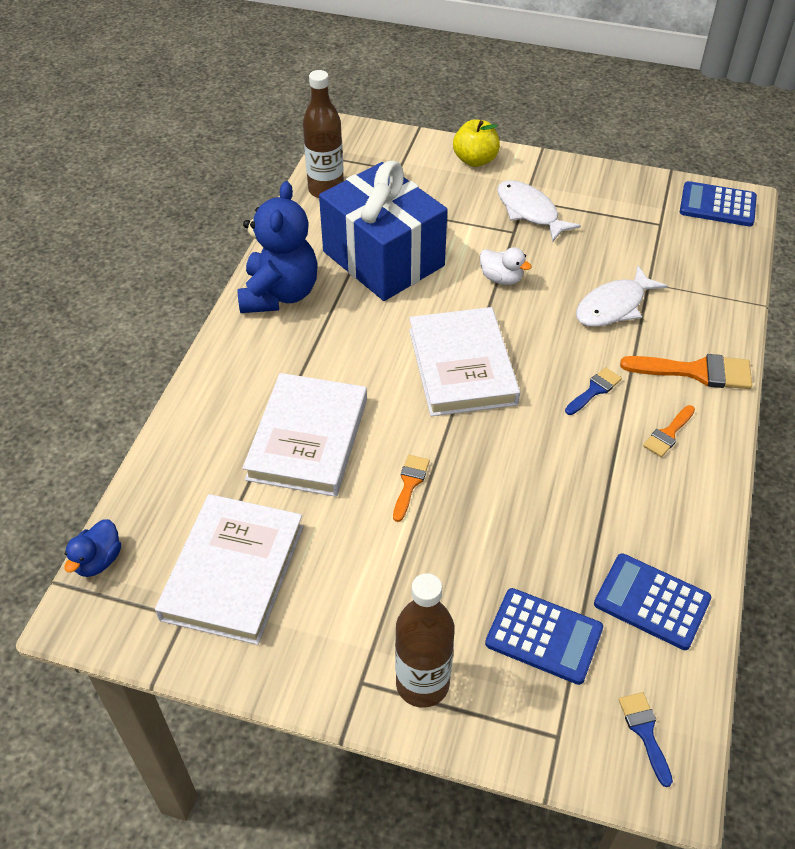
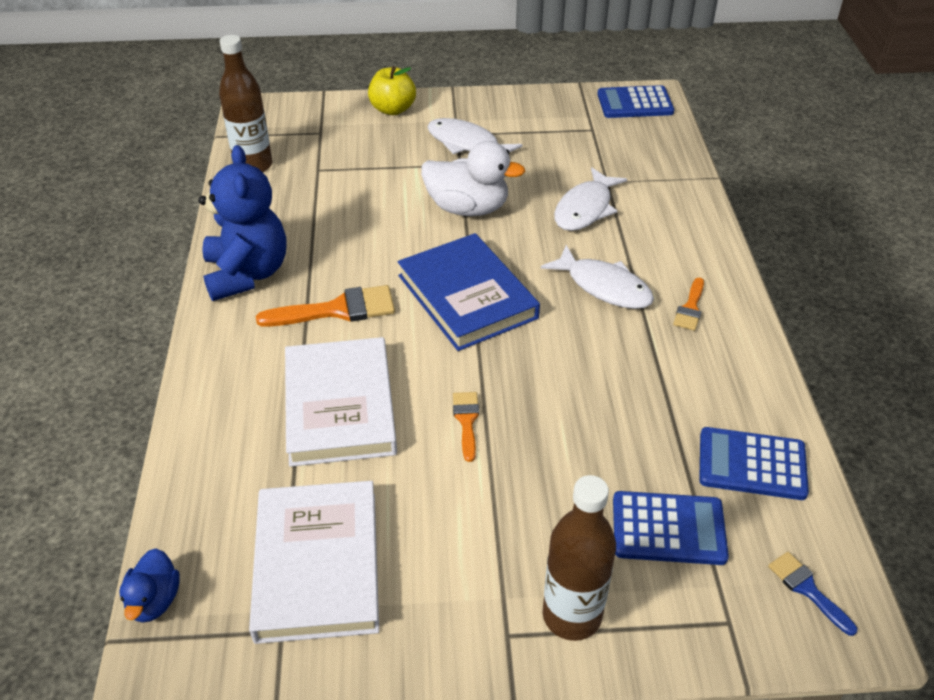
camera: 20 degrees left, 5 degrees down
blue gift [319,161,448,301] -> none
white book [409,307,520,416] -> blue book [398,233,540,351]
white duck [480,247,532,285] -> white duck [421,141,525,216], size x1.79
blue brush [565,367,622,415] -> white fish [541,245,654,309]
orange brush [620,354,752,389] -> orange brush moved to [256,285,395,327]

